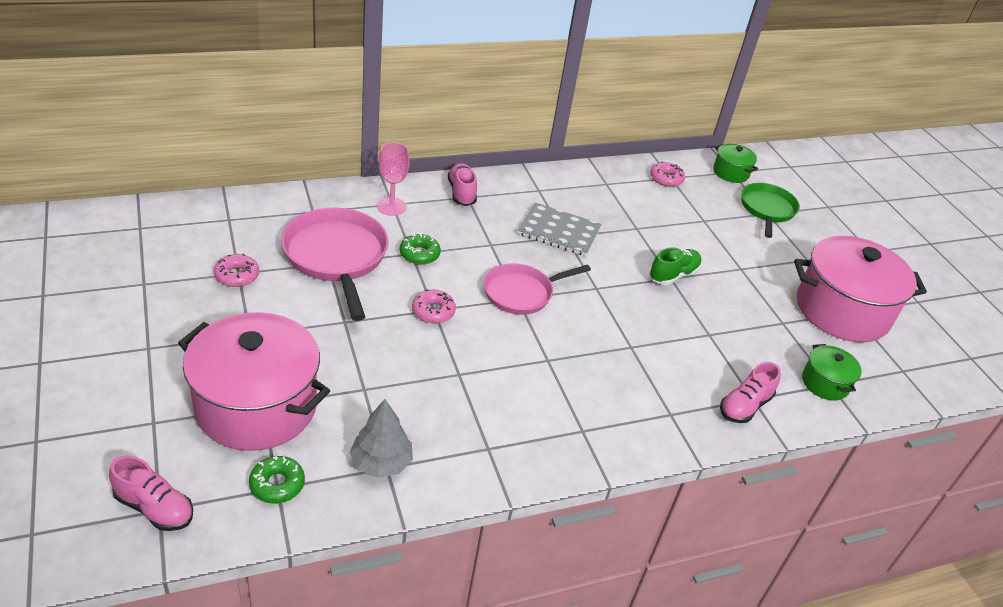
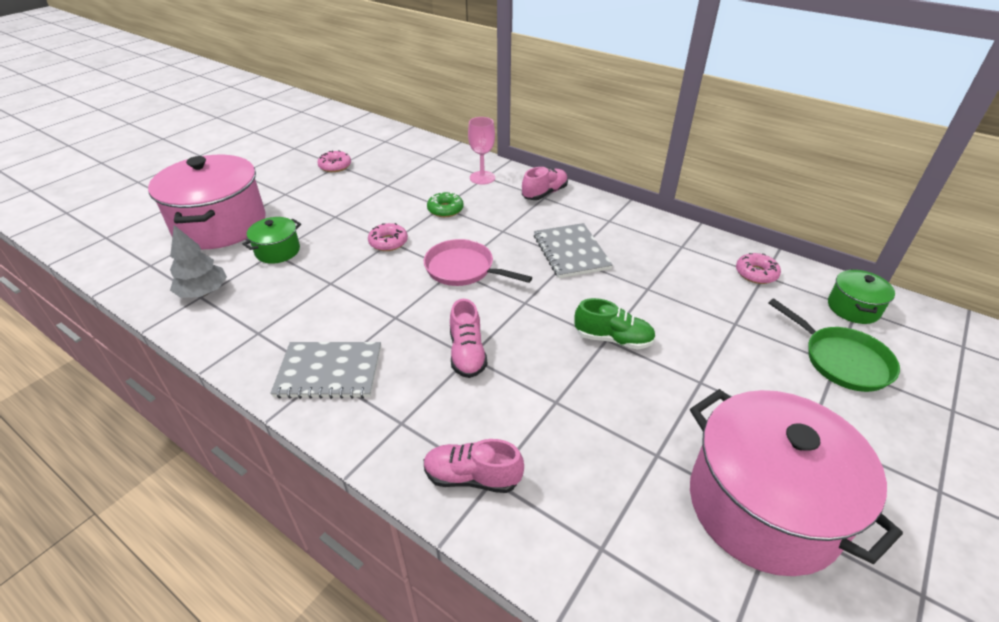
camera: 60 degrees right, 0 degrees up
pink shoe [109,456,193,531] -> pink shoe moved to [450,299,487,378]
green donut [249,456,305,503] -> none
pink pan [281,208,389,321] -> none
green pan [741,183,800,238] -> green pan turned 75 degrees clockwise [768,299,900,392]
green pot [802,344,862,400] -> green pot moved to [243,217,301,264]
none -> grey notebook [270,342,381,399]

